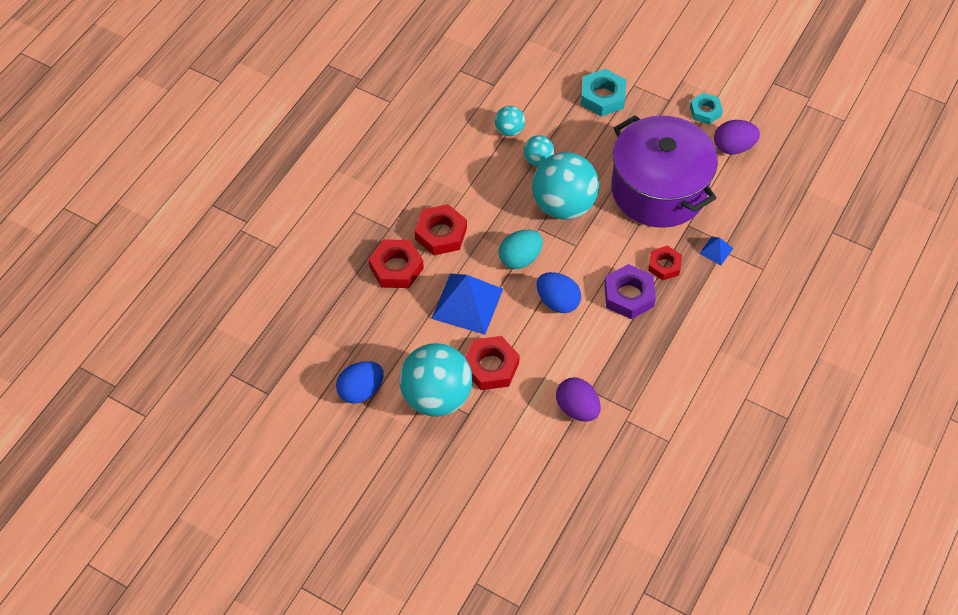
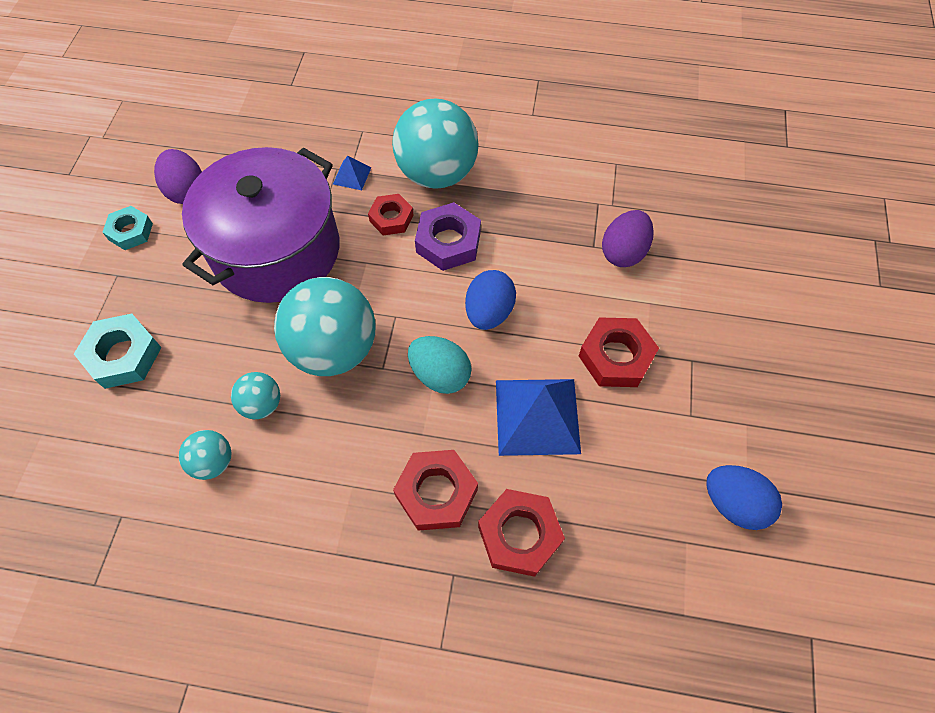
camera: 110 degrees left, 5 degrees up
turquoise ball [399,343,472,417] -> turquoise ball moved to [392,99,479,189]

